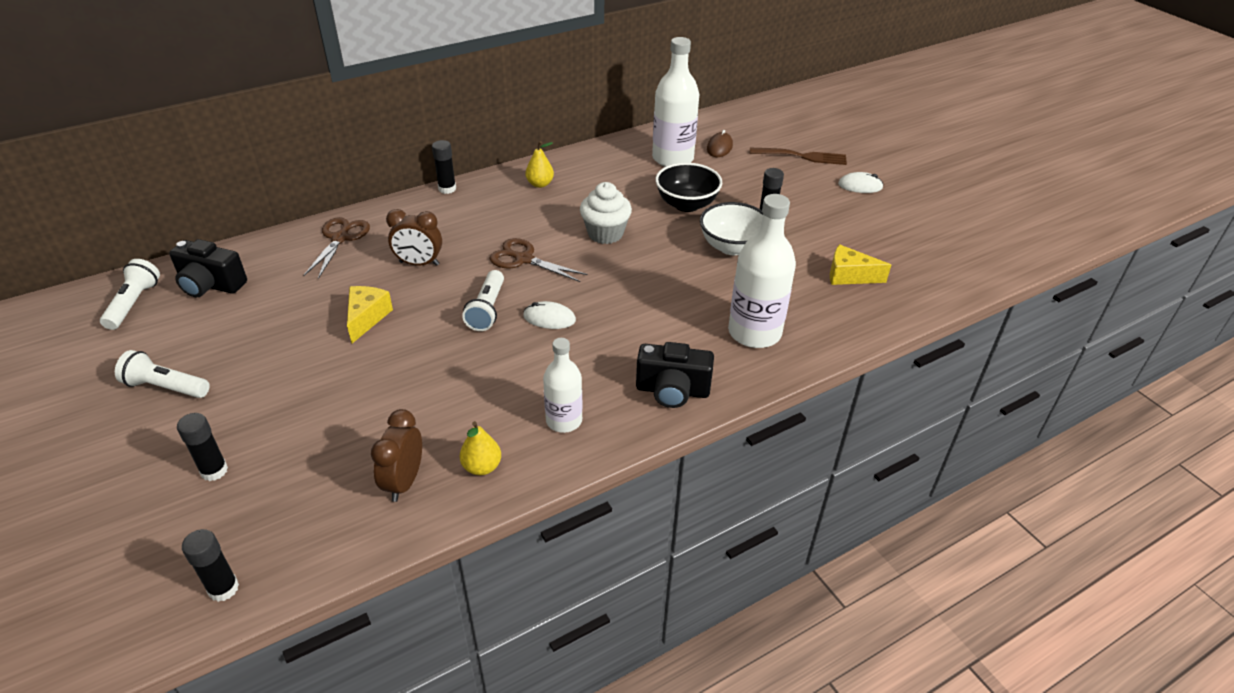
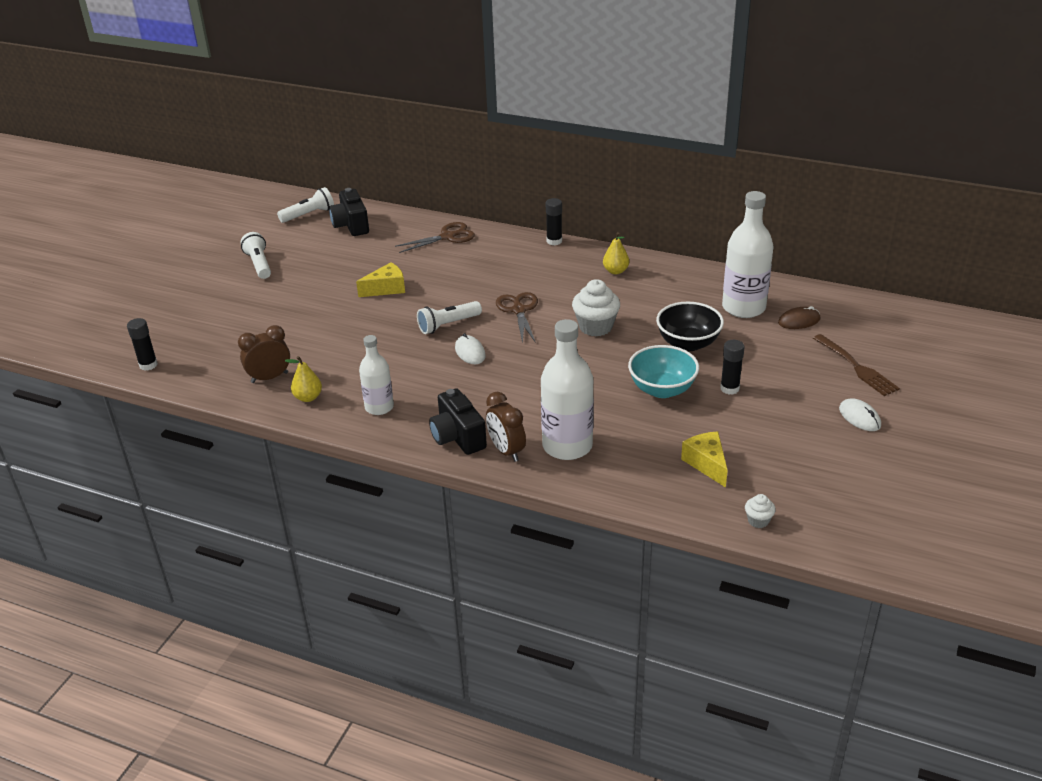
camera: 55 degrees right, 5 degrees down
black glue stick [177,413,228,481] -> none
brown clock [386,209,442,266] -> brown clock moved to [486,391,526,462]
white bowl [700,202,763,255] -> turquoise bowl [628,345,699,398]
none -> white cupcake [745,494,776,528]

